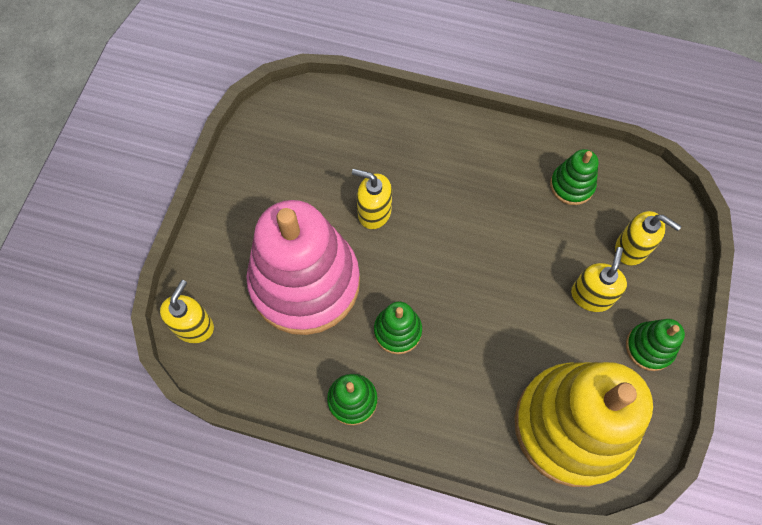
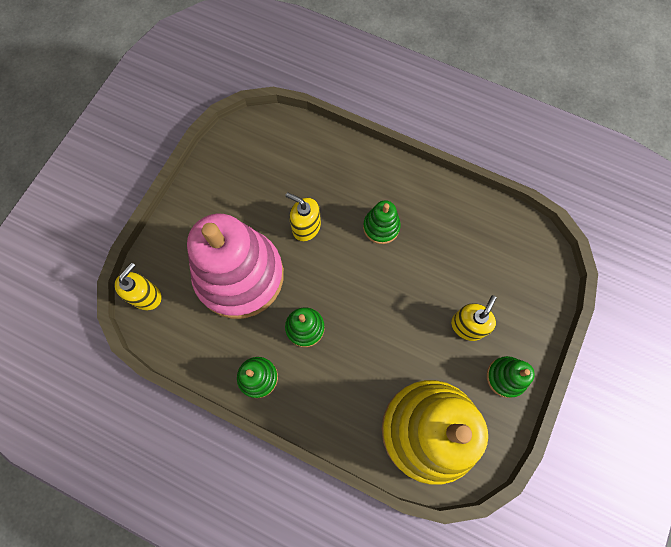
camera: 10 degrees right, 5 degrees up
green stacking toy [550,149,598,205] -> green stacking toy moved to [363,200,401,244]
yellow soap dispenser [615,211,681,266] -> none

